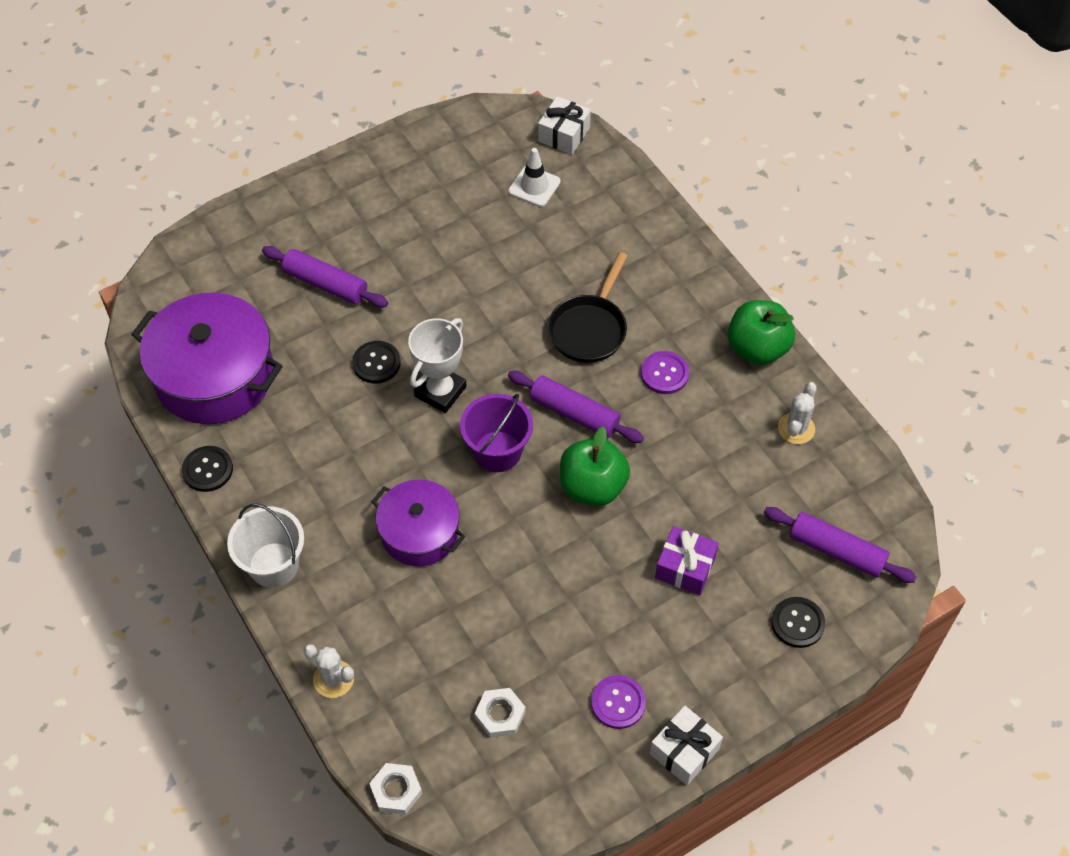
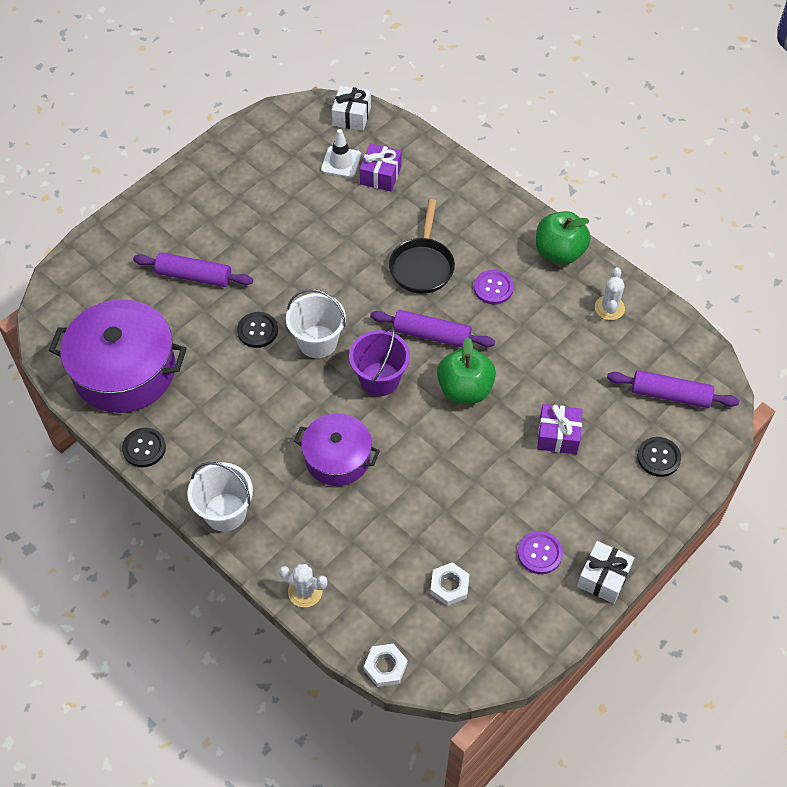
camera: 15 degrees left, 0 degrees up
white trophy [408,318,467,413] -> white bucket [286,289,346,358]
none -> purple gift [360,144,402,192]

